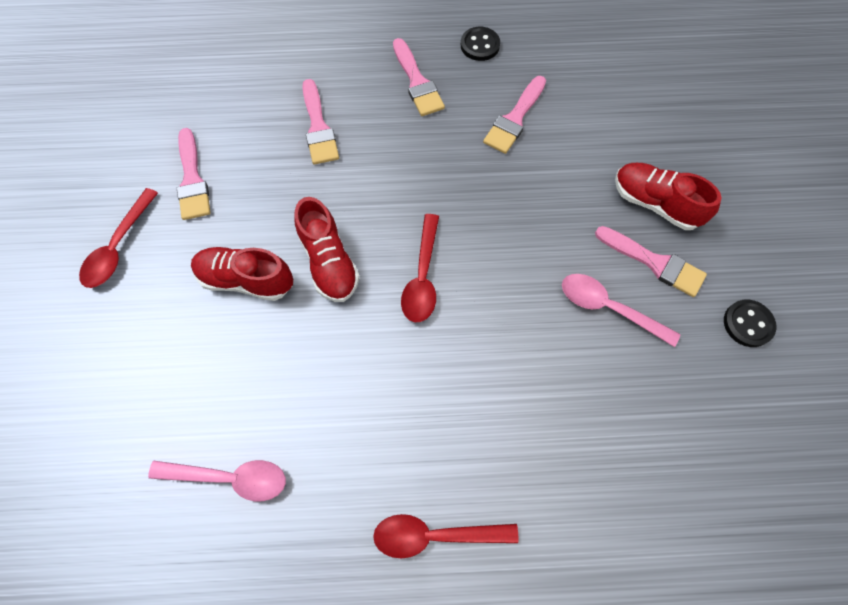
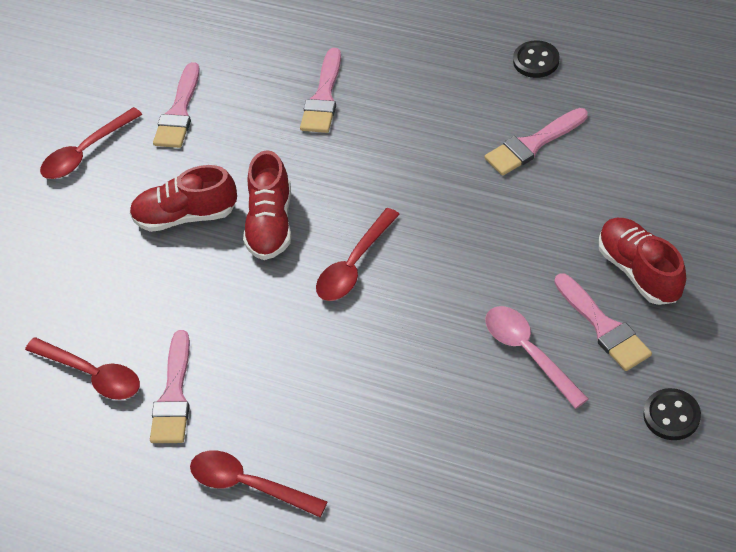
camera: 30 degrees right, 15 degrees down
pink spoon [148,460,286,501] -> red spoon [25,337,140,400]
red shoe [191,247,293,301] -> red shoe turned 45 degrees counterclockwise [129,165,237,232]
pink brush [393,38,445,116] -> pink brush moved to [150,330,190,443]

